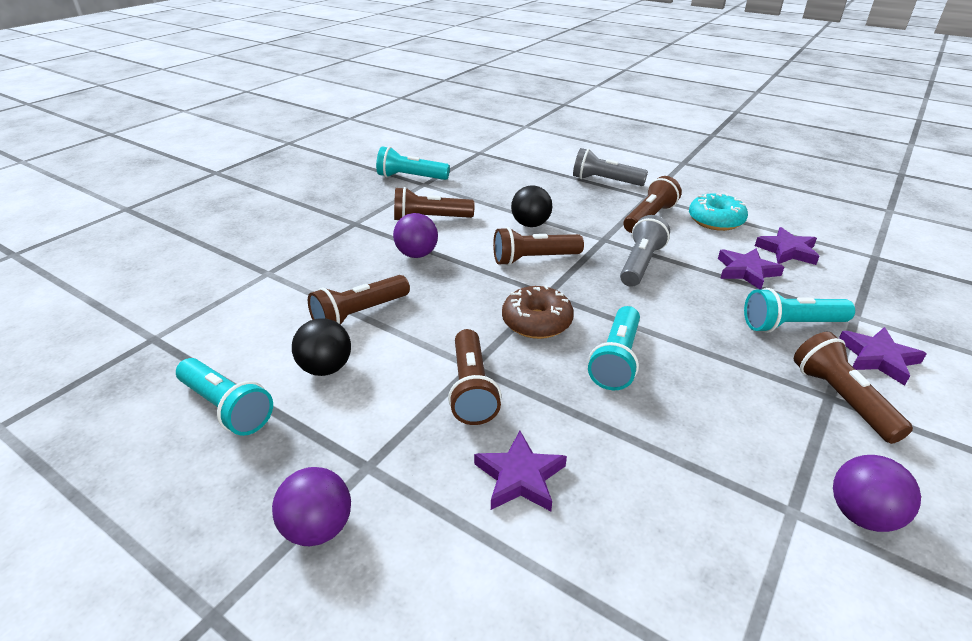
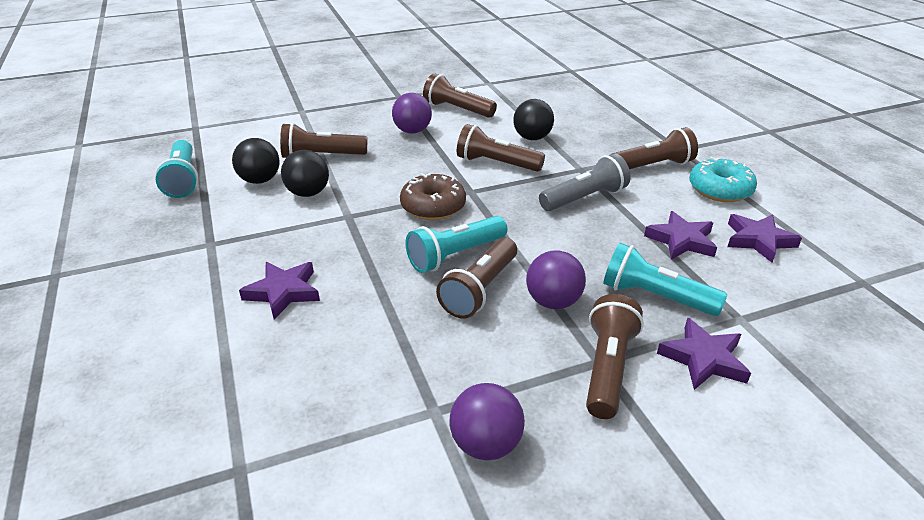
camera: 35 degrees right, 0 degrees up
purple ball [272,467,351,546] -> purple ball moved to [526,251,586,309]
turquoise flashlight [376,147,450,180] -> none
brown flashlight [448,329,501,425] -> brown flashlight moved to [436,238,517,319]
grey flashlight [573,148,648,186] -> none
none -> black ball [281,150,329,197]

